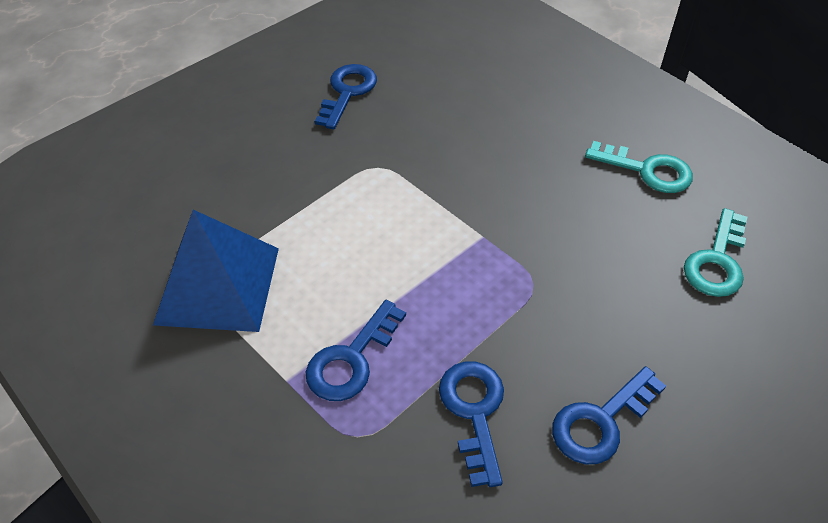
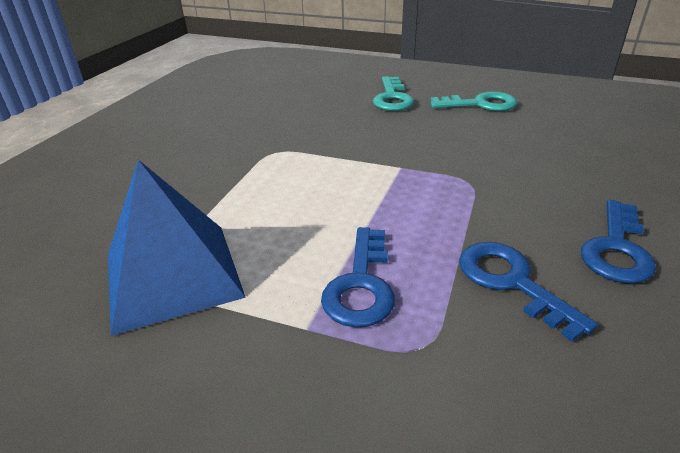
camera: 25 degrees left, 15 degrees down
blue key [315,64,377,129] -> none
turquoise key [684,208,747,297] -> turquoise key moved to [373,76,414,111]

